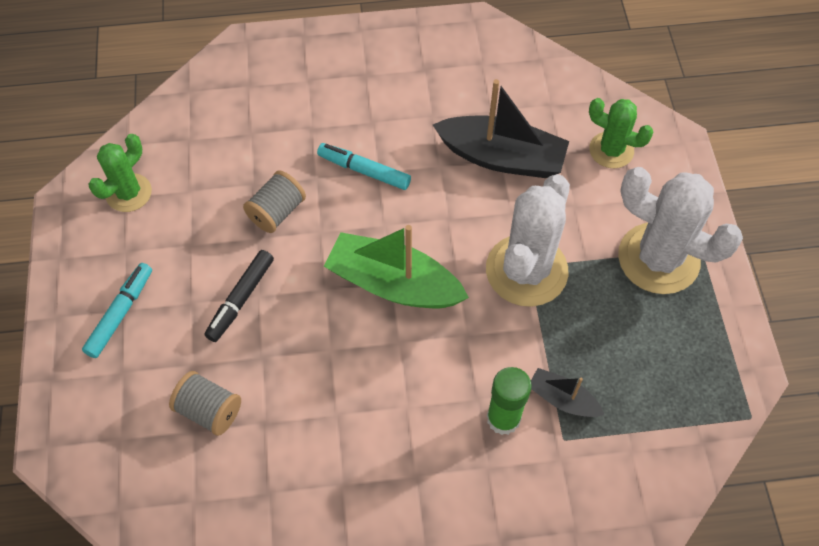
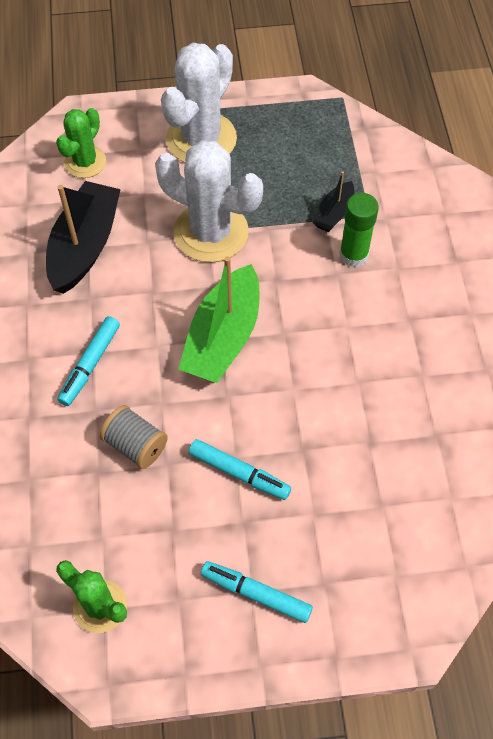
camera: 90 degrees left, 0 degrees up
grey spool [169,371,241,436] -> none
black marker [204,250,274,342] -> turquoise marker [189,439,291,500]

